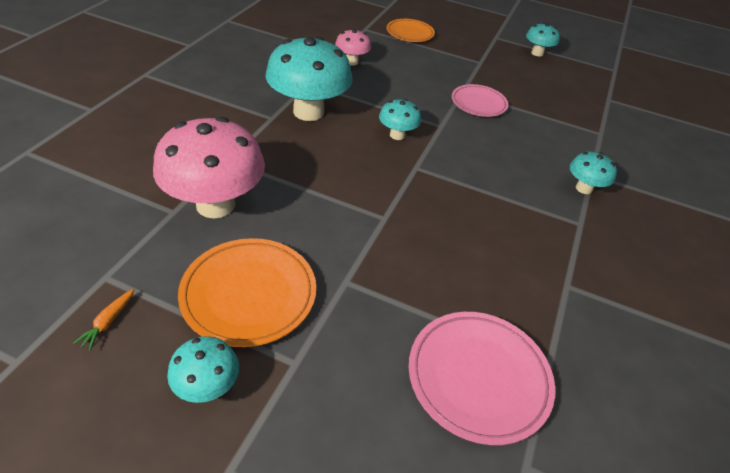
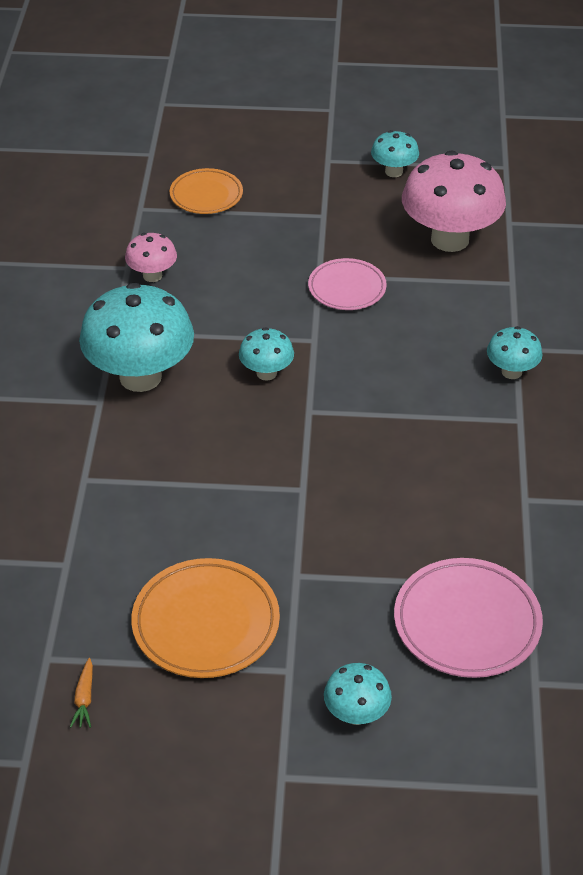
camera: 15 degrees left, 0 degrees up
pink mushroom [153,117,265,218] -> pink mushroom moved to [402,150,506,252]
turquoise mushroom [167,336,239,403] -> turquoise mushroom moved to [324,663,392,725]

